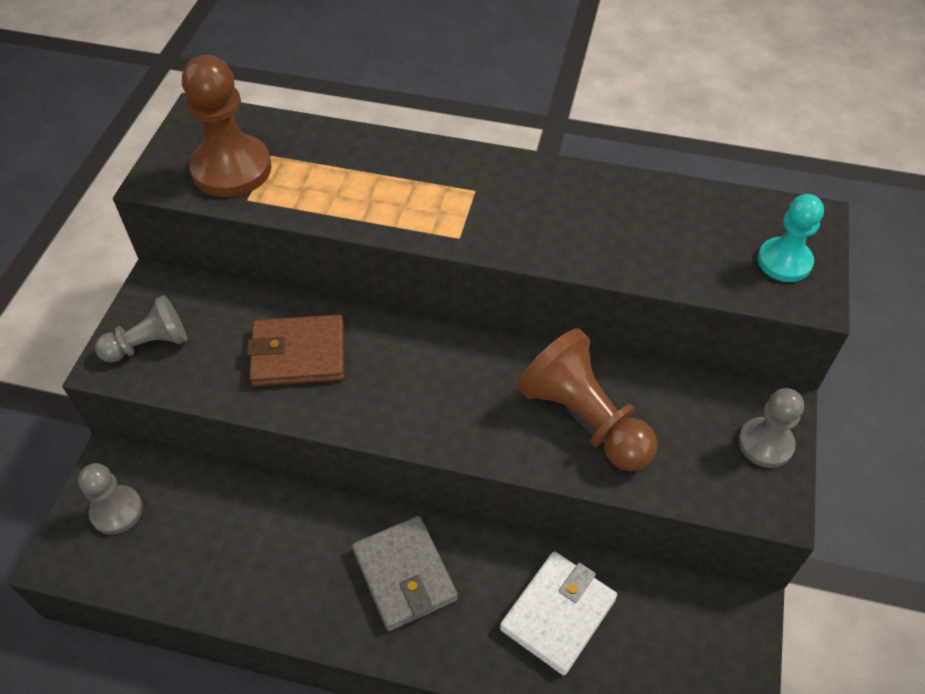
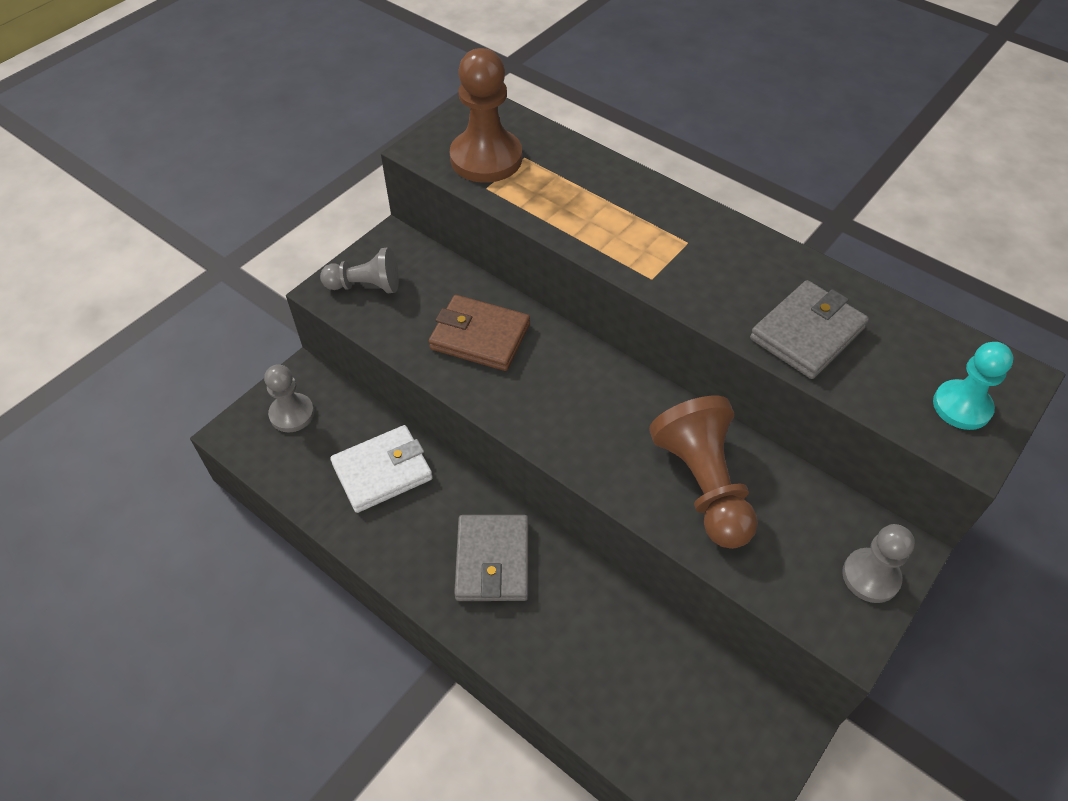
camera: 25 degrees right, 0 degrees up
white wallet [500,551,617,675] -> white wallet moved to [330,425,433,513]
none -> grey wallet [750,280,869,379]

